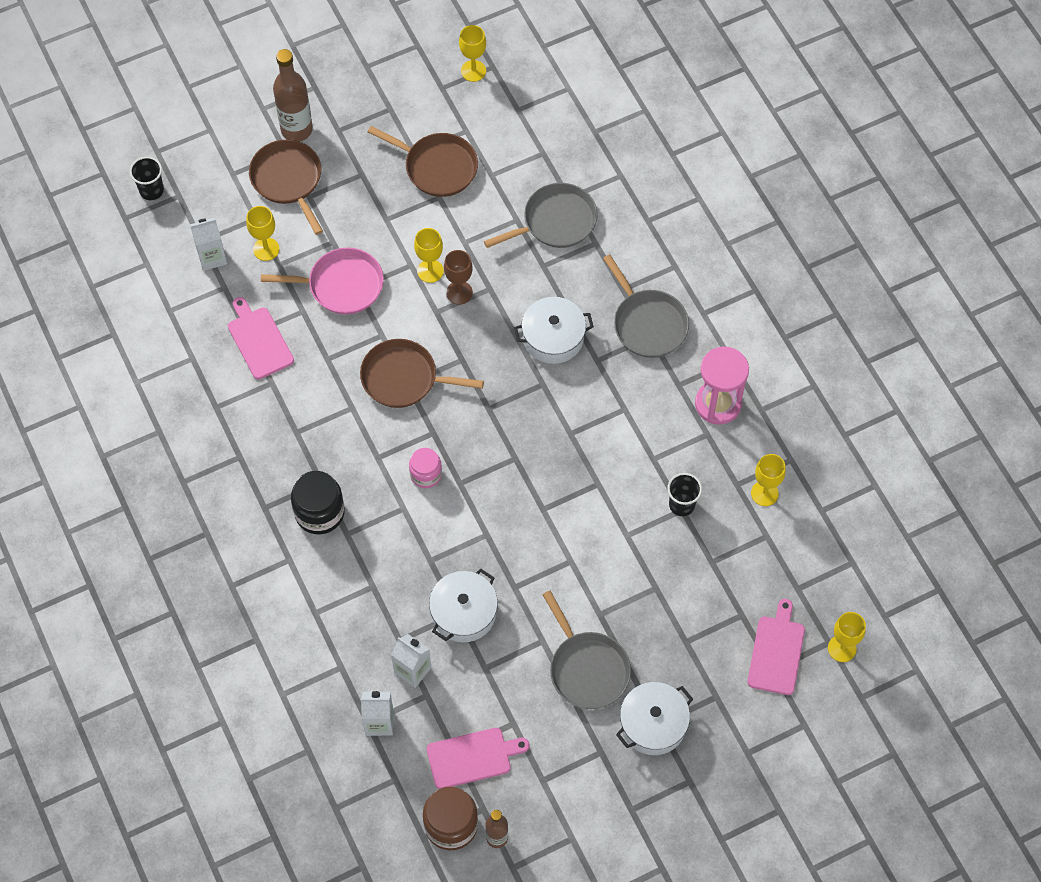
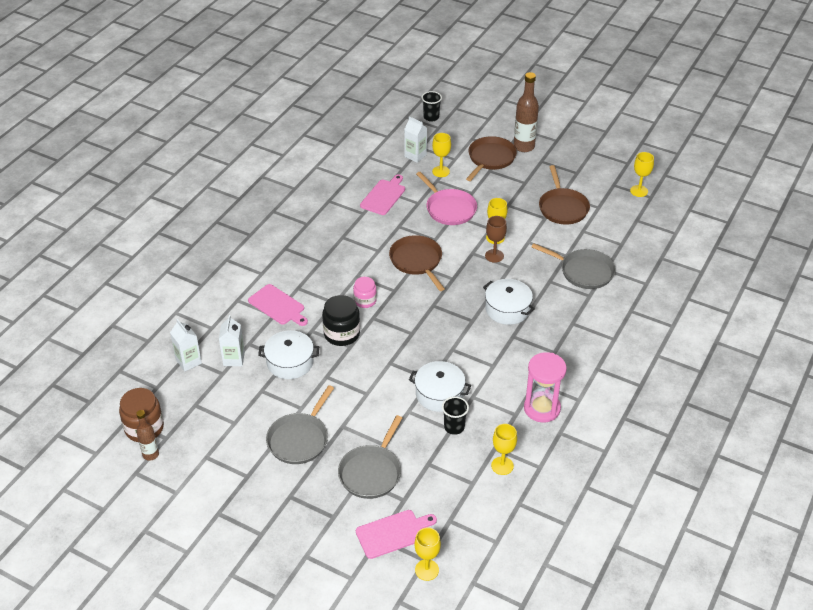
camera: 55 degrees right, 20 degrees down
black jar [291,471,345,534] -> black jar moved to [322,295,360,346]
pink cutting board [427,728,529,789] -> pink cutting board moved to [248,284,308,326]
grey pan [603,254,689,358] -> grey pan moved to [338,415,402,499]
white pot [616,682,693,755] -> white pot moved to [409,361,471,412]

